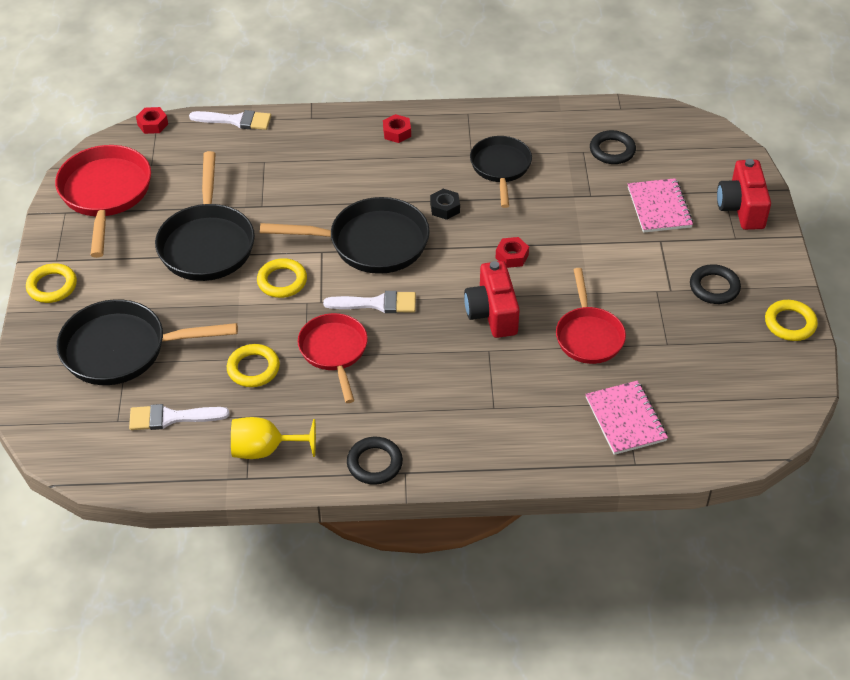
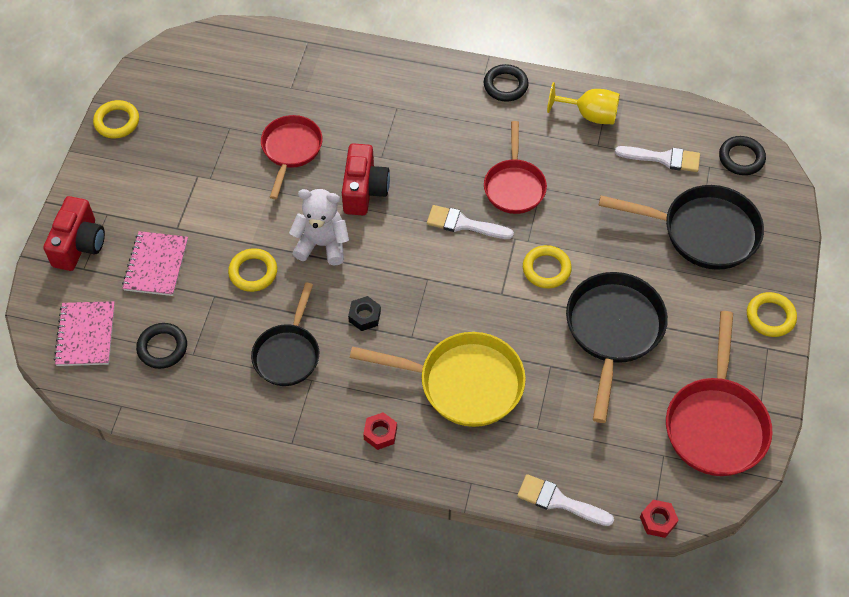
camera: 165 degrees left, 10 degrees up
yellow ring [227,344,280,387] -> yellow ring moved to [228,248,277,292]
black pan [260,197,430,274] -> none
red nut [496,237,529,268] -> white teddy bear [289,189,349,265]
pink notebook [585,381,668,455] -> pink notebook moved to [54,301,115,366]
black ring [690,264,741,304] -> black ring moved to [719,136,766,175]
none -> yellow pan [350,332,526,427]

